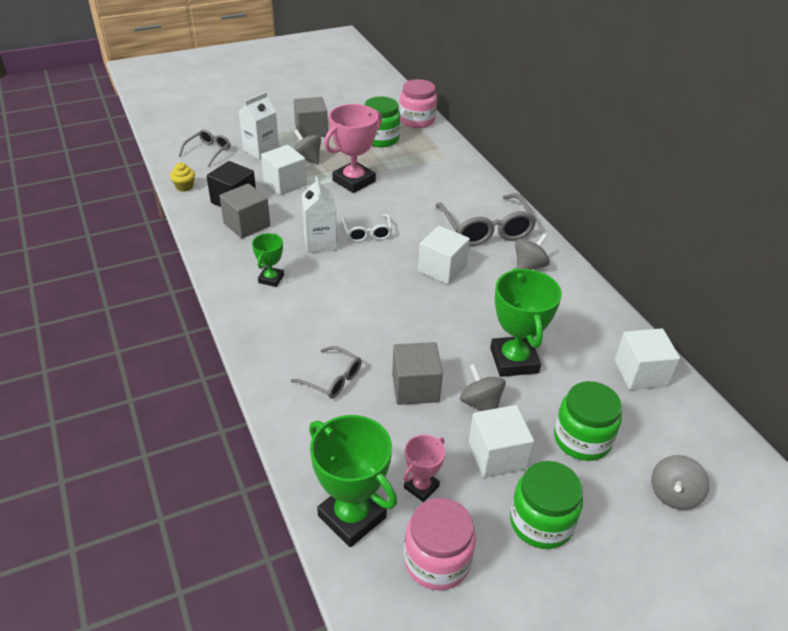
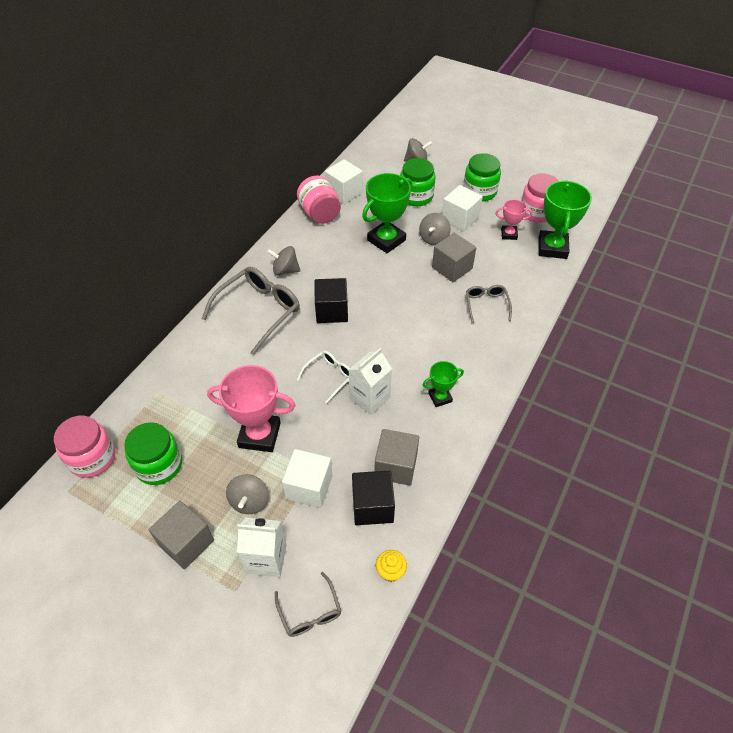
camera: 125 degrees left, 10 degrees up
grey glasses [179,129,230,166] -> grey glasses turned 105 degrees counterclockwise [275,572,341,637]
white cube [418,226,470,285] -> black cube [315,278,348,323]
none -> pink jar [297,175,341,224]

